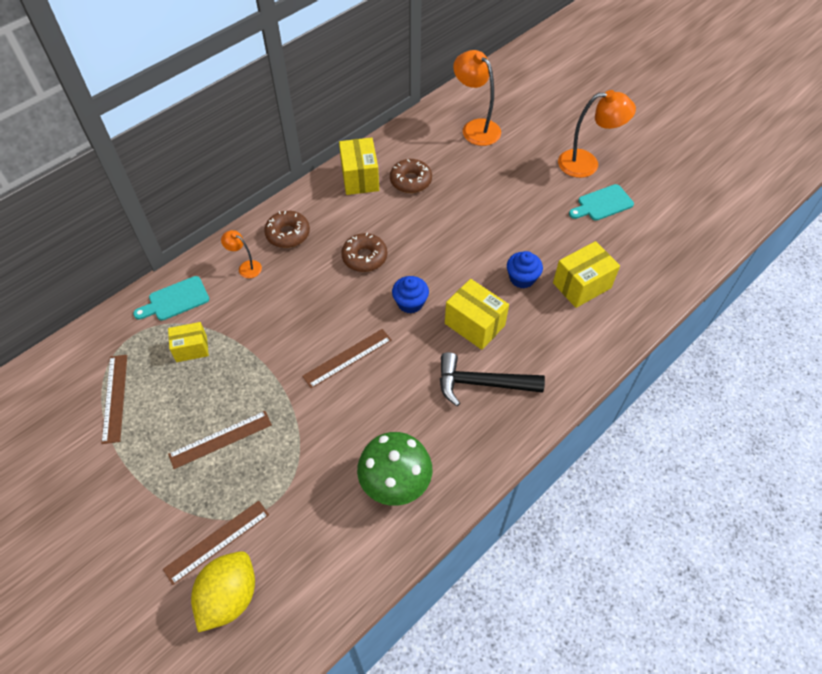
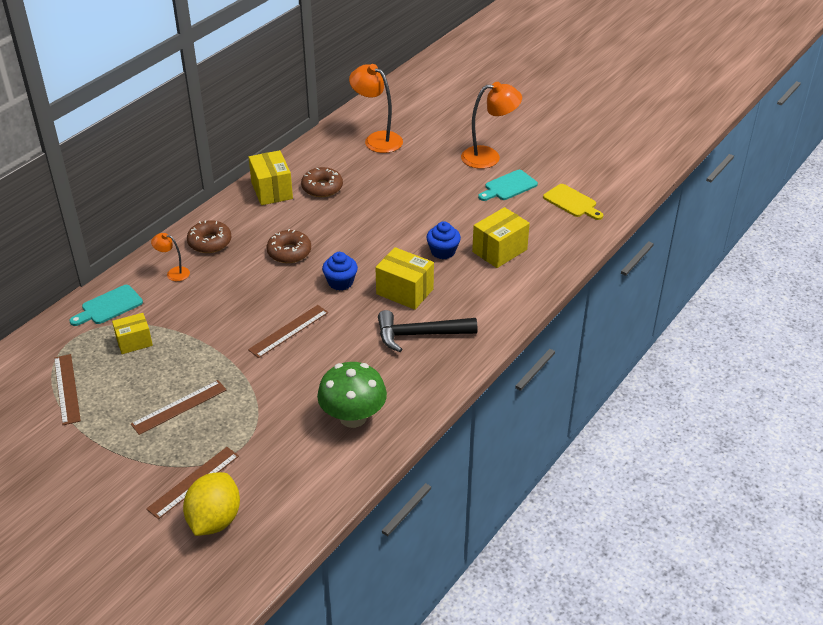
camera: 10 degrees left, 15 degrees down
none -> yellow cutting board [543,184,603,220]

